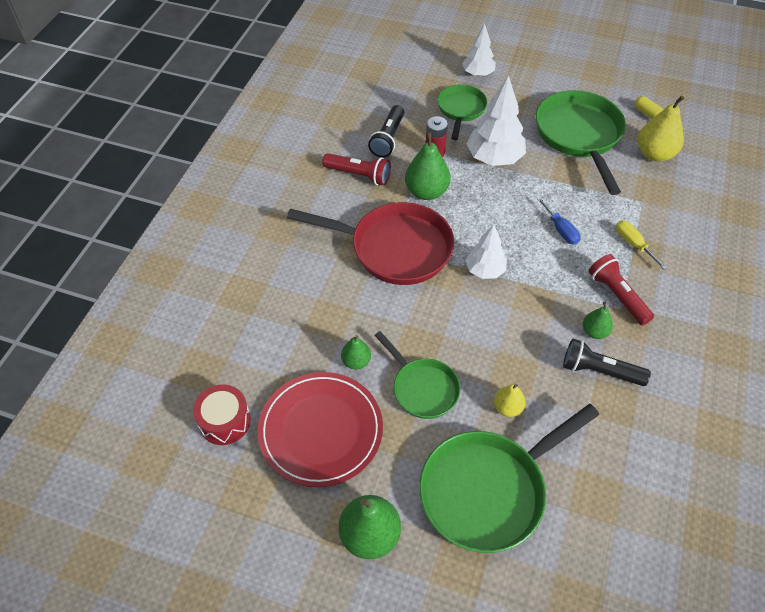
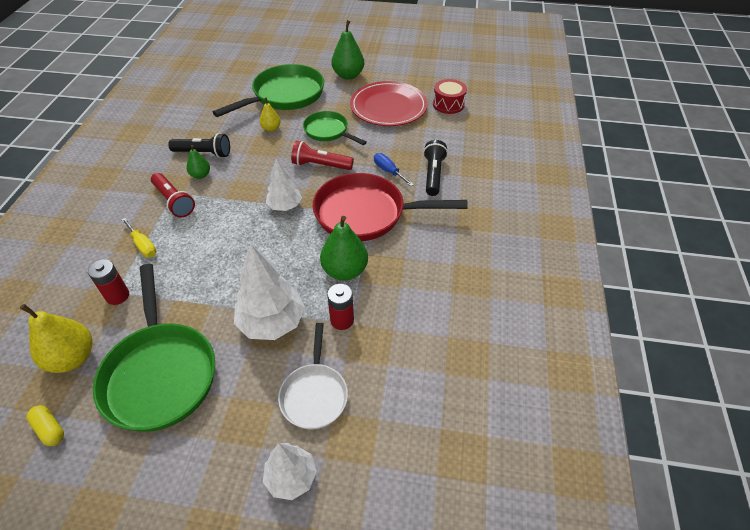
camera: 170 degrees right, 5 degrees down
red flashlight [322,153,391,185] -> red flashlight moved to [291,141,354,170]
green pear [341,335,371,370] -> none
black flashlight [368,105,404,158] -> black flashlight moved to [423,140,448,196]
green pan [437,84,487,140] -> white pan [278,323,348,430]
blue screwdriver [536,197,581,245] -> blue screwdriver moved to [374,153,414,186]
none -> red battery [88,259,129,305]

